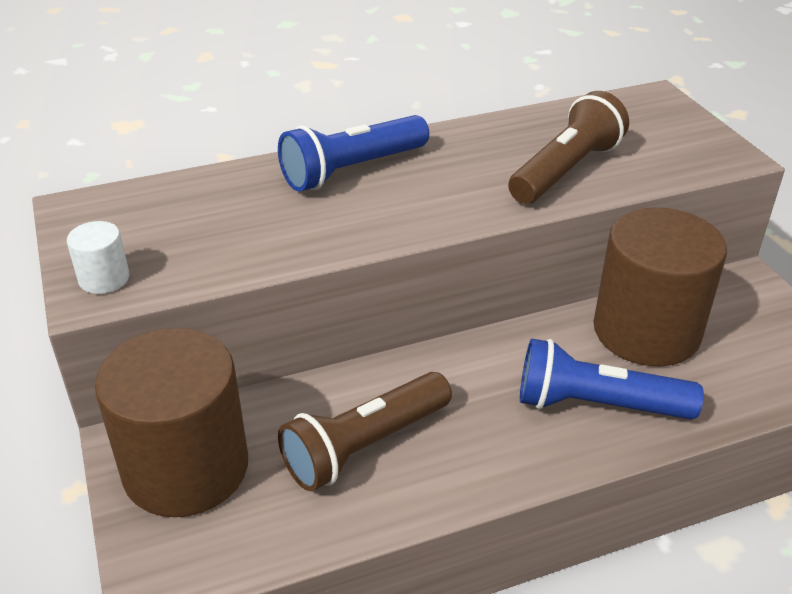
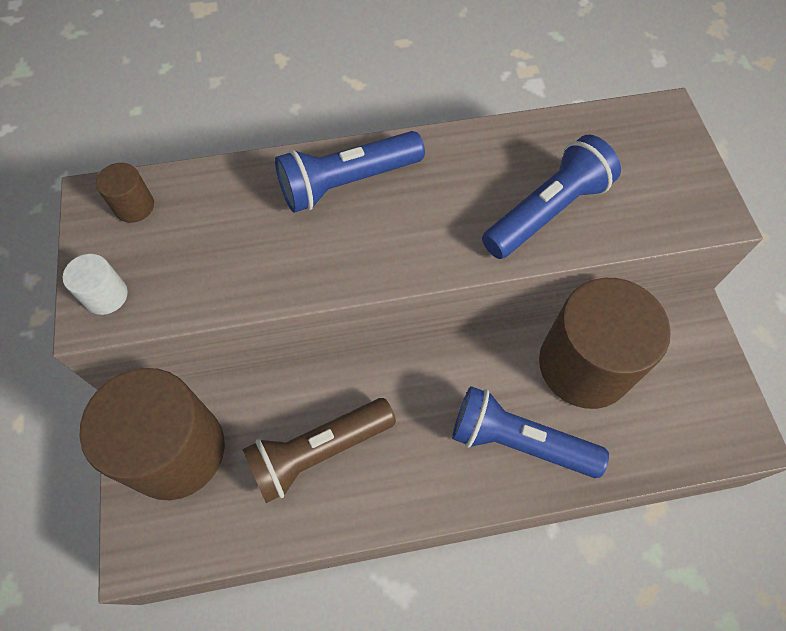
camera: 10 degrees right, 25 degrees up
brown flashlight [508,91,629,204] -> blue flashlight [482,135,621,259]
none -> brown cylinder [96,163,154,223]

